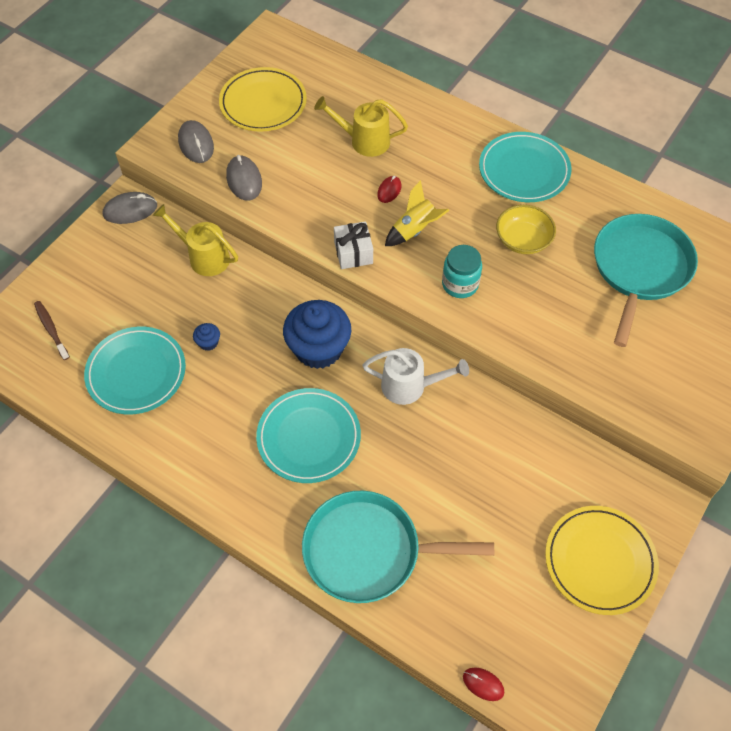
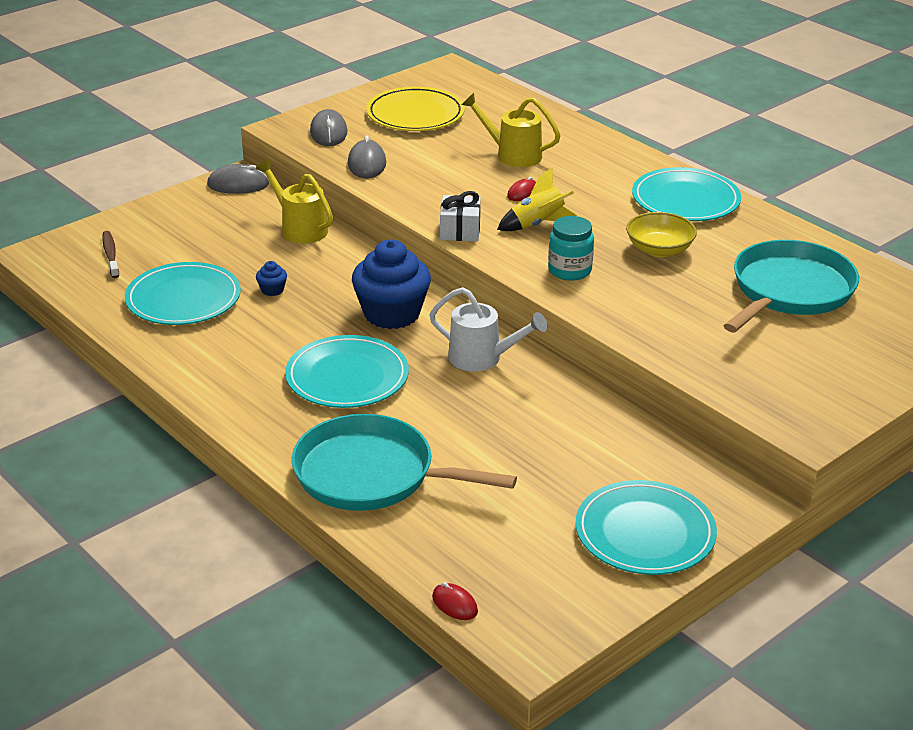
camera: 15 degrees right, 25 degrees down
yellow plate [545,506,659,615] -> turquoise plate [575,480,717,575]

